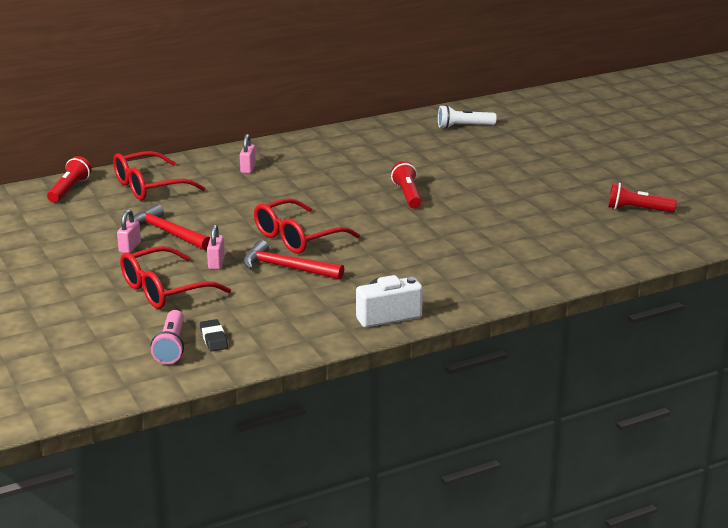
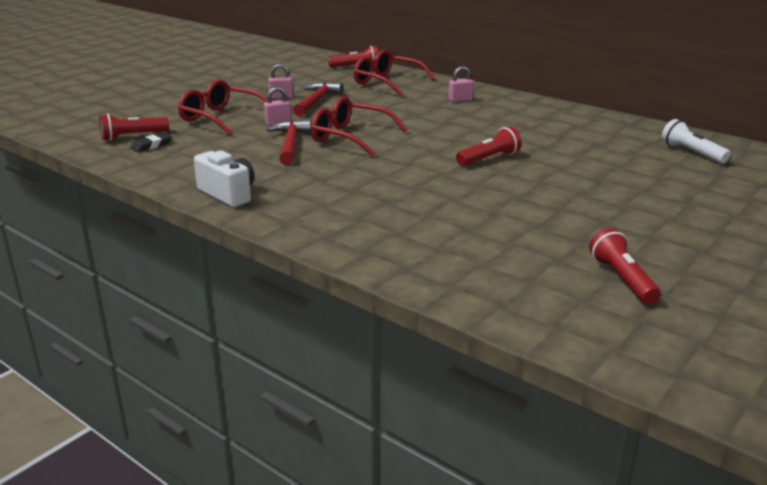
camera: 65 degrees right, 0 degrees up
pink flashlight [150,310,184,364] -> red flashlight [100,114,169,141]

